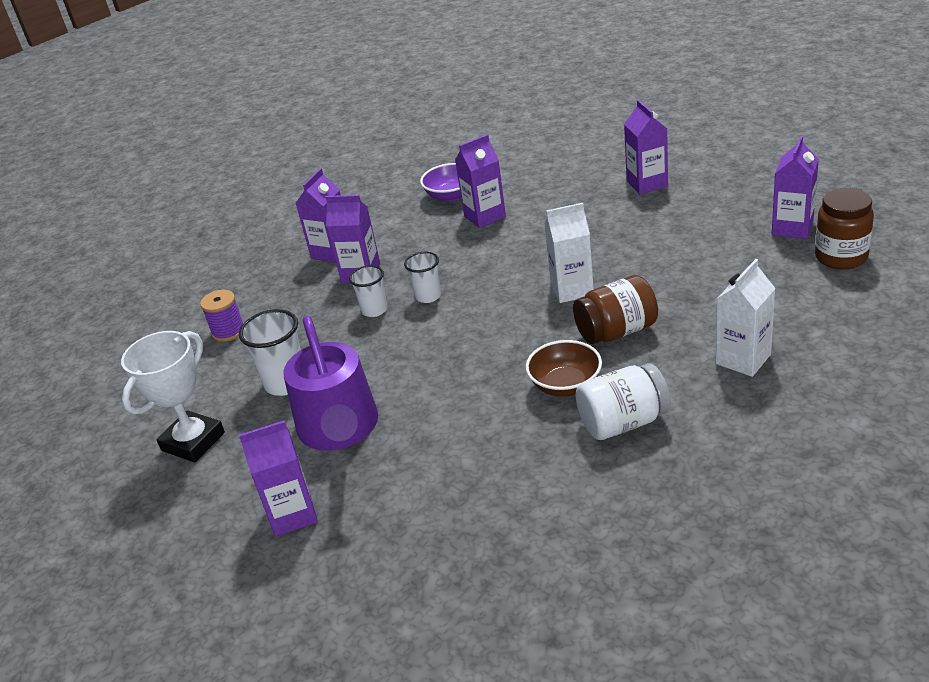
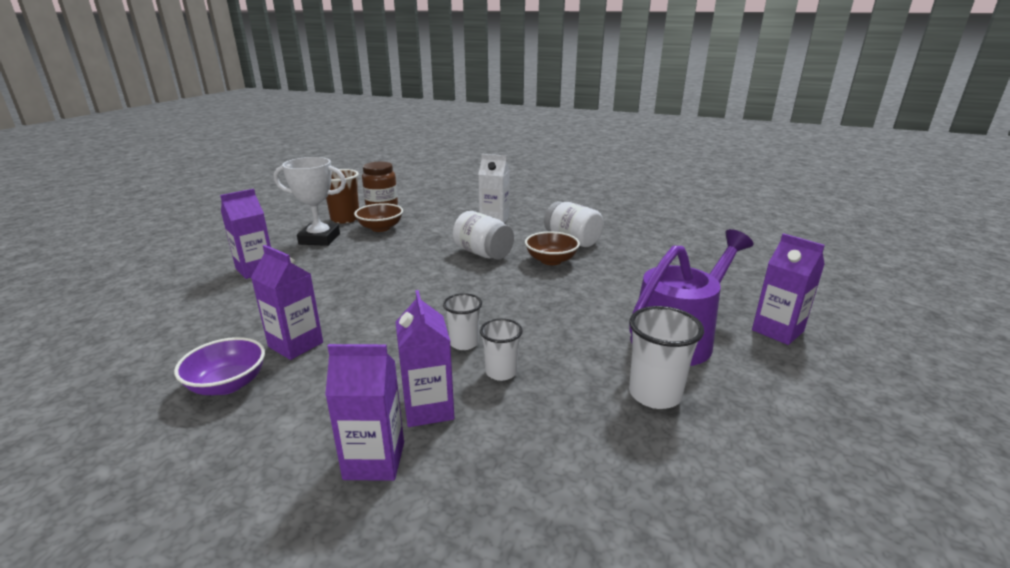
camera: 120 degrees left, 10 degrees down
white trophy [121,331,225,462] -> white trophy moved to [273,157,346,246]
purple spool [200,290,243,342] -> none
white carton [544,203,594,303] -> none
brown jar [573,275,658,344] -> white jar [453,211,514,260]
purple carton [772,136,819,239] -> brown cup [326,169,359,223]
none -> brown bowl [354,203,403,232]

